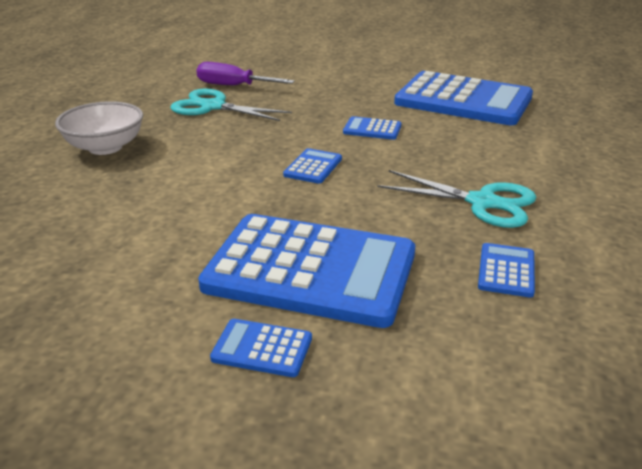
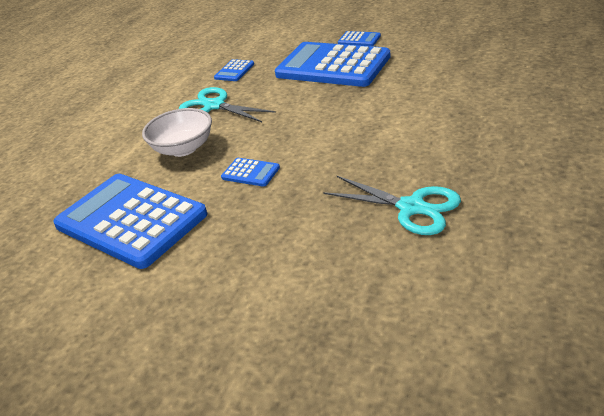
camera: 165 degrees left, 5 degrees up
white bowl [55,101,143,155] -> white bowl moved to [142,108,212,157]
purple screwdriver [196,62,295,85] -> none
blue calculator [283,148,342,184] -> none

